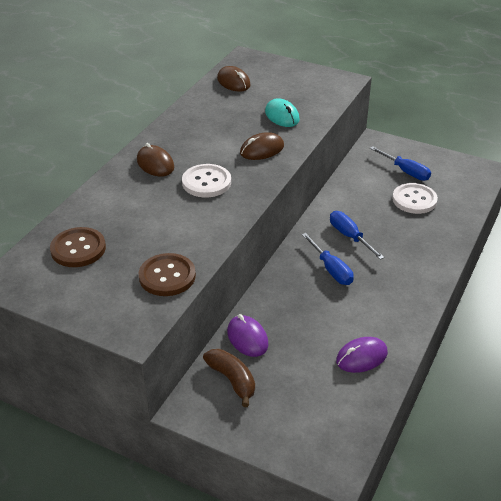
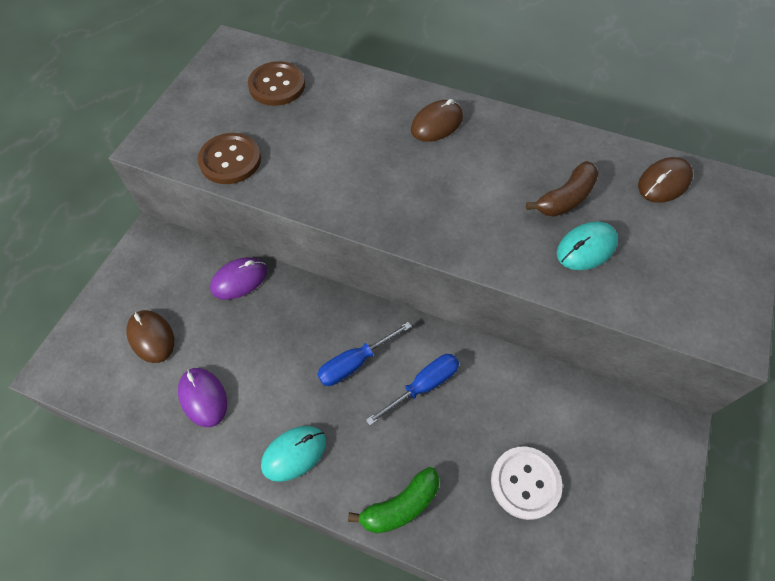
camera: 85 degrees right, 20 degrees up
white button [182,164,231,198] -> none
brown banana [203,349,255,407] -> brown banana moved to [526,161,599,217]
brown mouse [240,132,284,160] -> brown mouse moved to [126,310,174,363]
blue screwdriver [370,146,431,181] -> none
none -> turquoise mouse [261,426,326,482]
none -> green banana [348,467,439,534]

